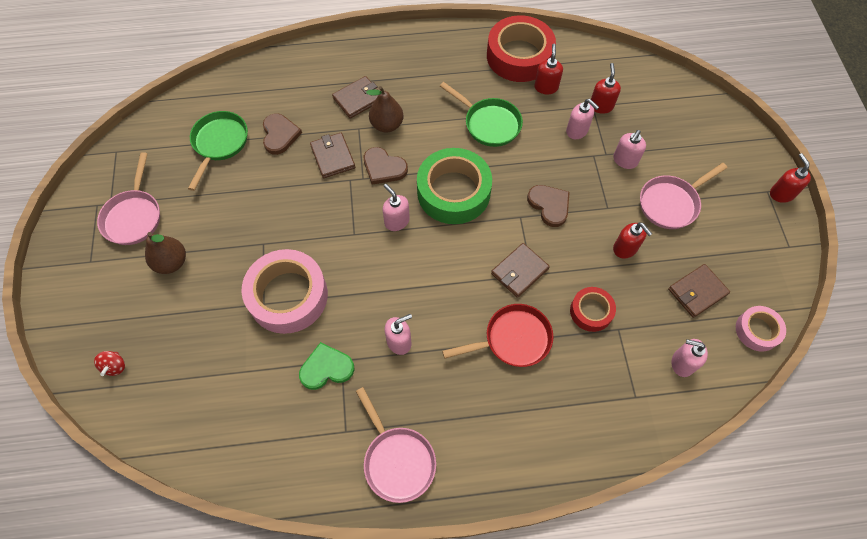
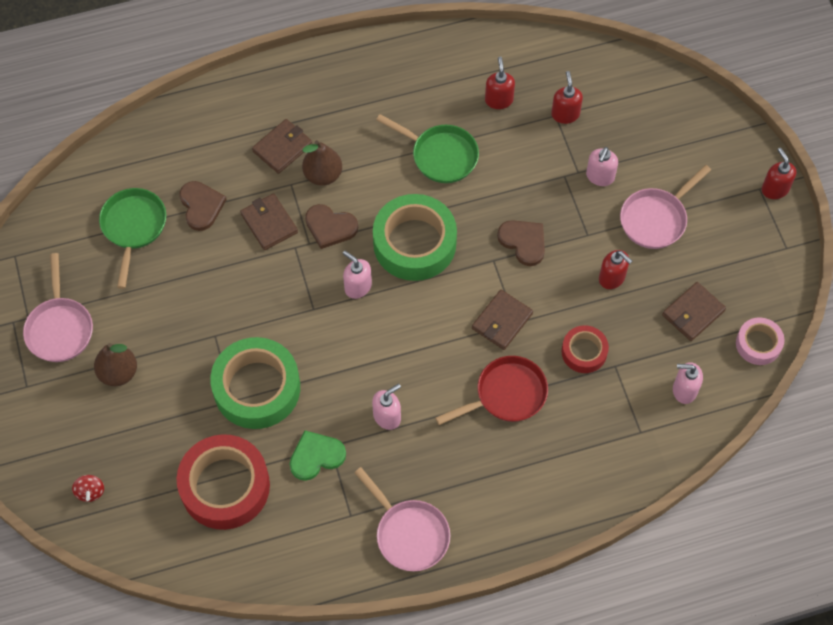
camera: 10 degrees left, 0 degrees up
pink tape [242,249,328,334] -> green tape [210,337,300,429]
red tape [487,15,556,82] -> red tape moved to [177,434,270,530]
pink soap dispenser [566,99,599,139] -> none

